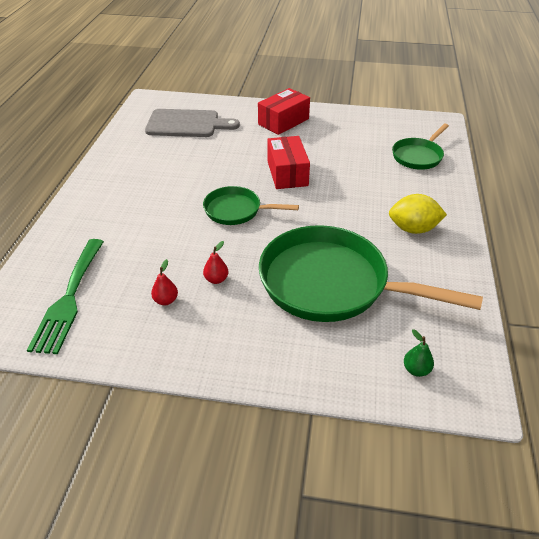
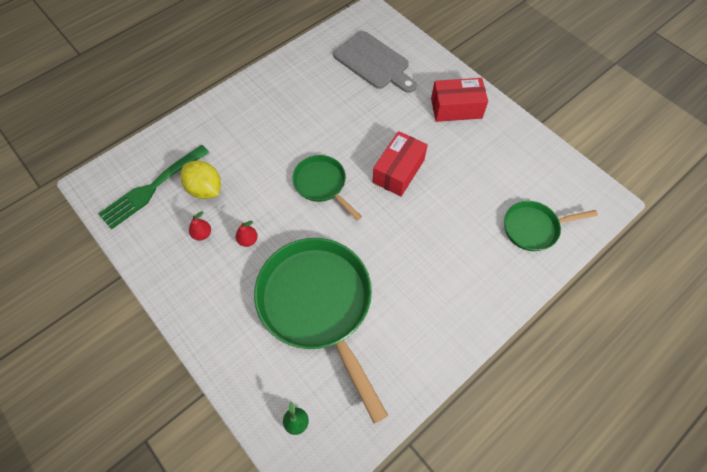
camera: 40 degrees right, 20 degrees up
yellow lemon [389,194,447,234] -> yellow lemon moved to [181,161,221,199]

